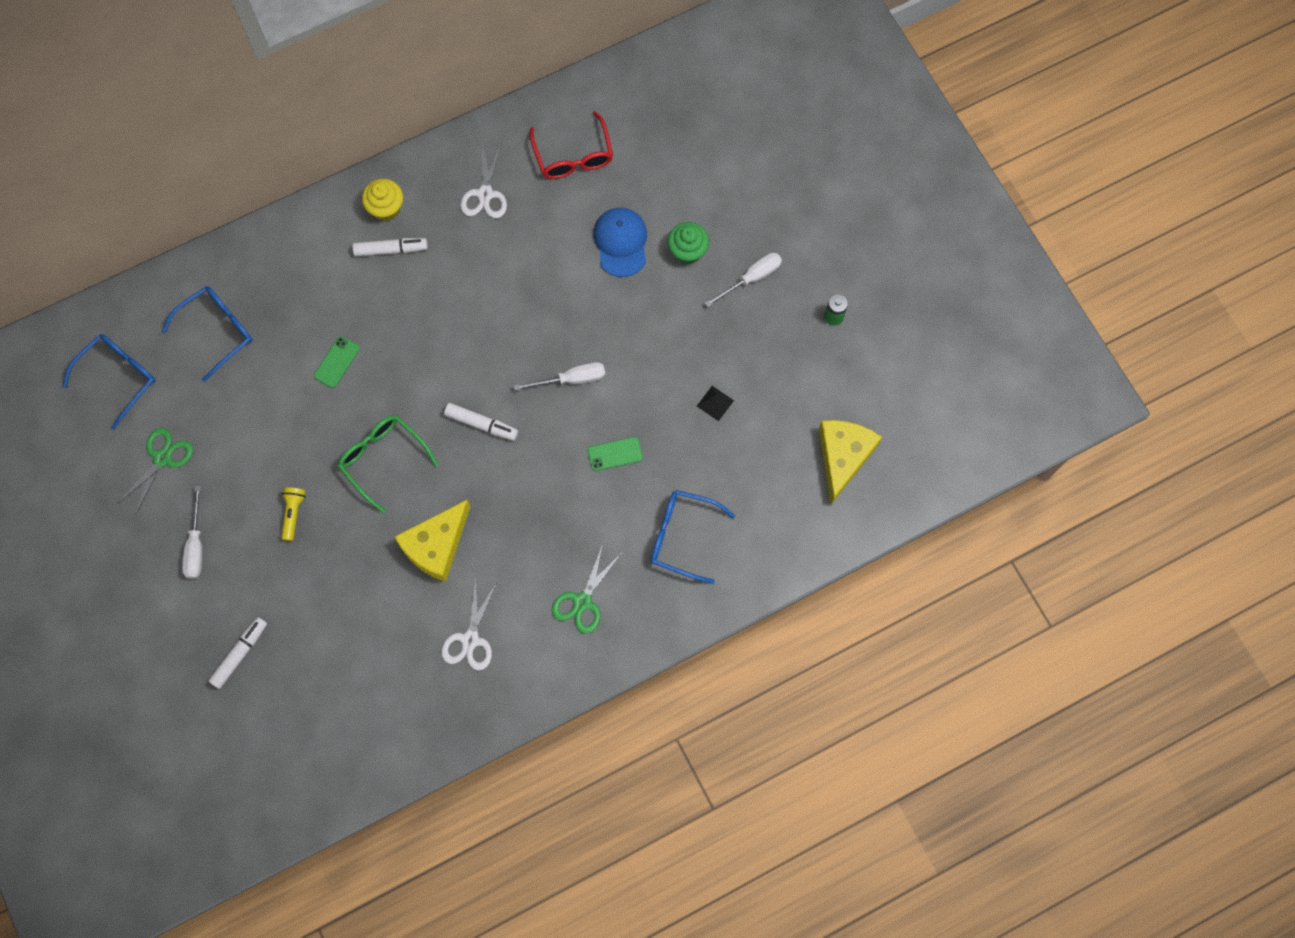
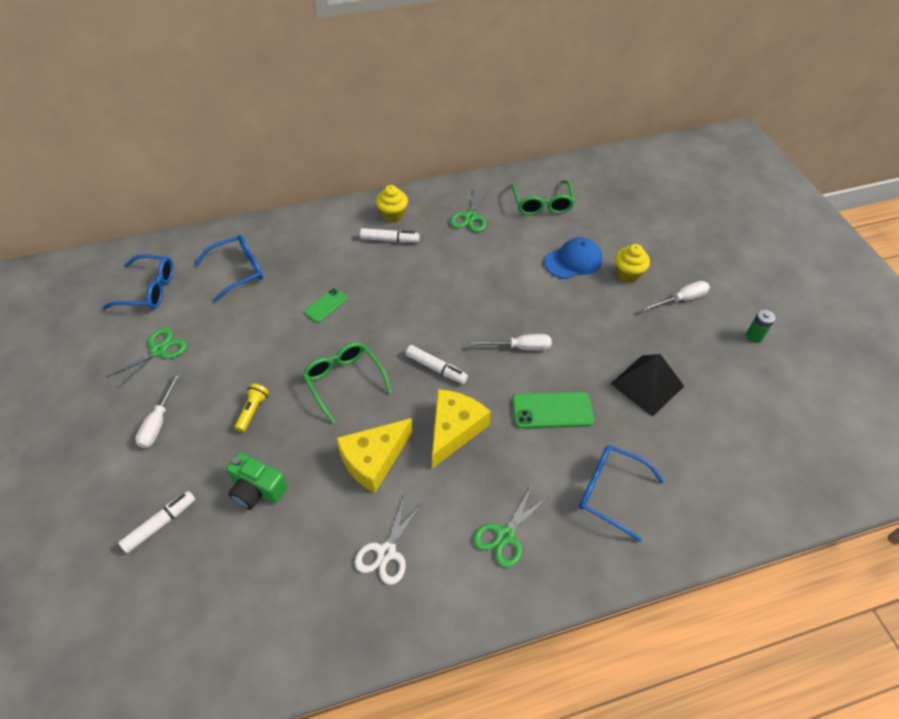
camera: 10 degrees right, 20 degrees down
blue glasses [62,334,156,430] -> blue glasses turned 45 degrees clockwise [103,254,173,309]
white scissors [460,143,507,218] -> green scissors [450,188,489,232]
red glasses [530,111,613,179] -> green glasses [511,180,575,215]
green phone [588,437,643,471] -> green phone [512,392,594,429], size x1.62
blue cap [593,208,647,277] -> blue cap turned 60 degrees clockwise [544,237,602,279]
green cupcake [668,222,709,264] -> yellow cupcake [615,244,650,283]
black pyramid [697,386,734,421] -> black pyramid [611,354,684,417], size x2.14
yellow cheese [819,420,882,504] -> yellow cheese moved to [432,389,491,468]
none -> green camera [226,452,288,510]

